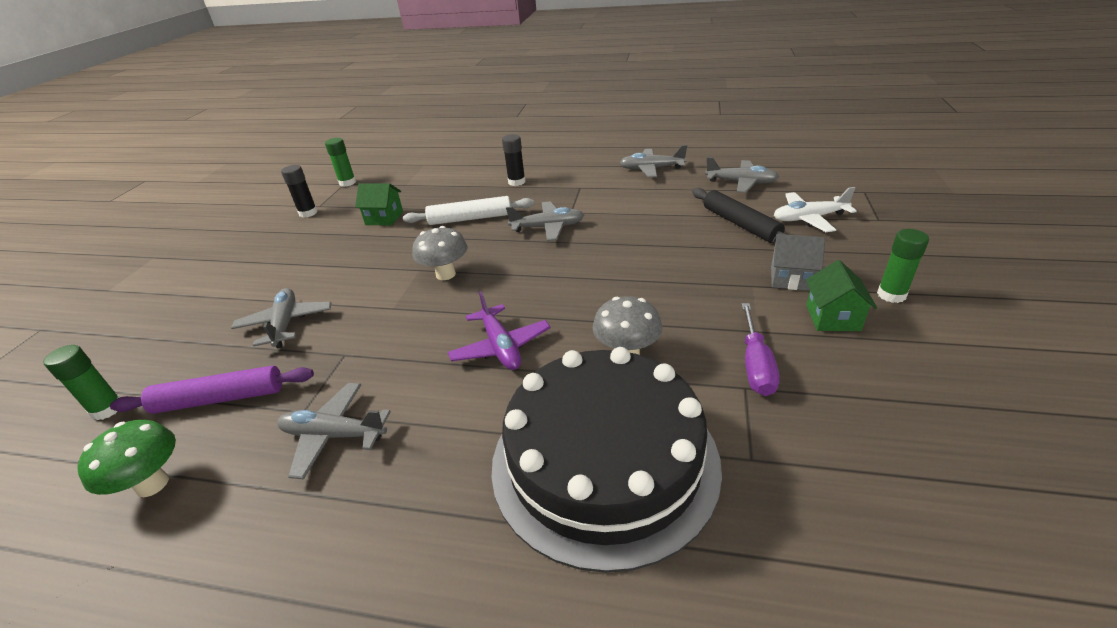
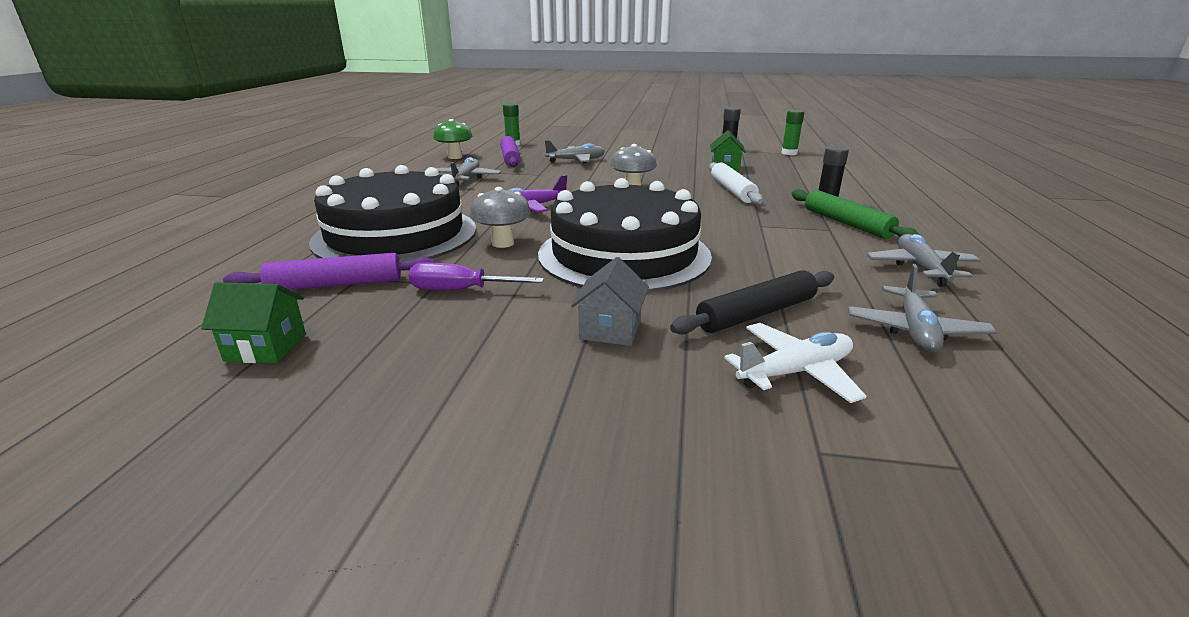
camera: 85 degrees right, 10 degrees down
grey plane [506,201,584,241] -> none
white plane [774,187,857,232] -> white plane turned 75 degrees clockwise [725,323,866,403]
green house [806,260,877,331] -> green house moved to [201,282,306,363]
green glue stick [877,229,929,303] -> none
none -> purple rolling pin [223,253,435,290]
none -> black cake [538,178,712,292]
none -> green rolling pin [792,189,919,239]

